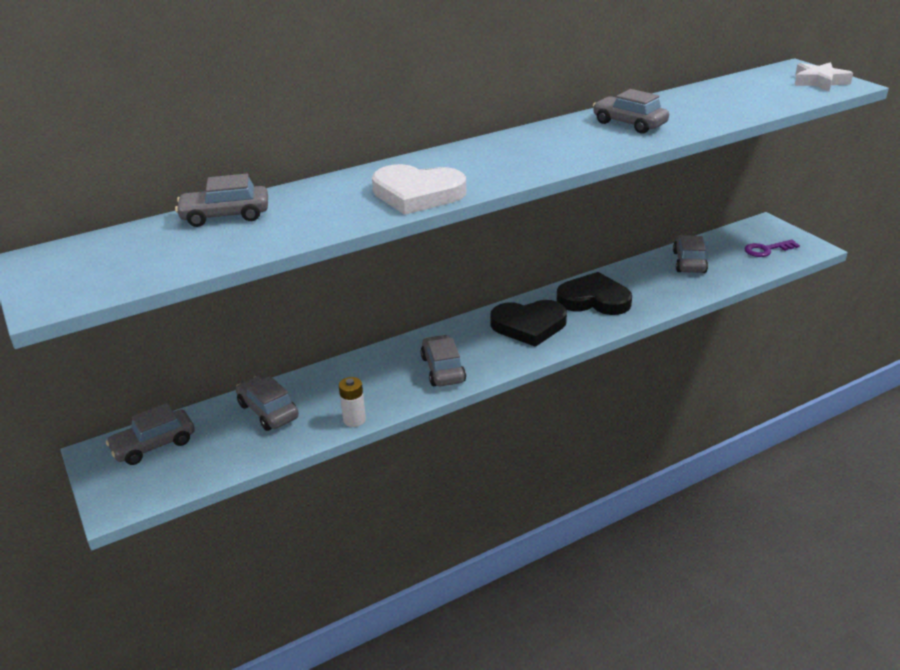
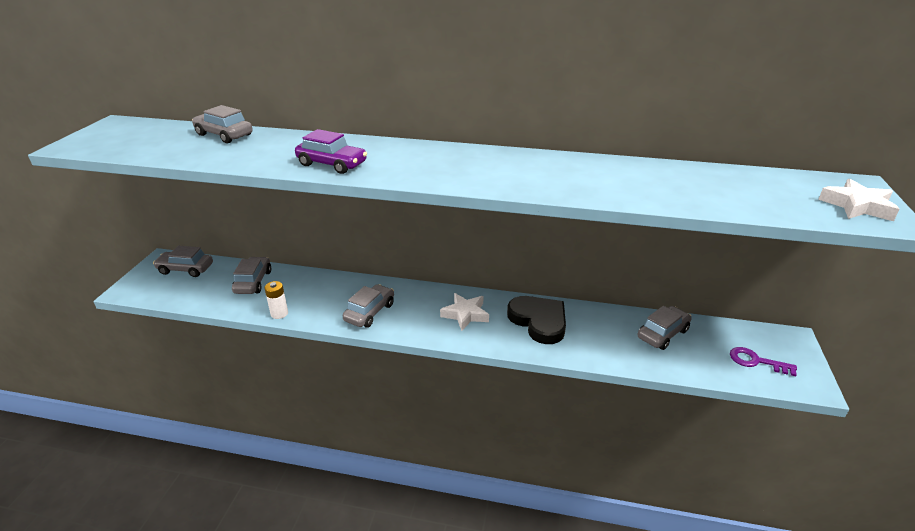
camera: 40 degrees right, 0 degrees up
white heart [372,164,466,215] -> purple car [295,129,367,174]
black heart [490,300,567,347] -> white star [440,293,489,331]
grey car [593,89,669,134] -> none

